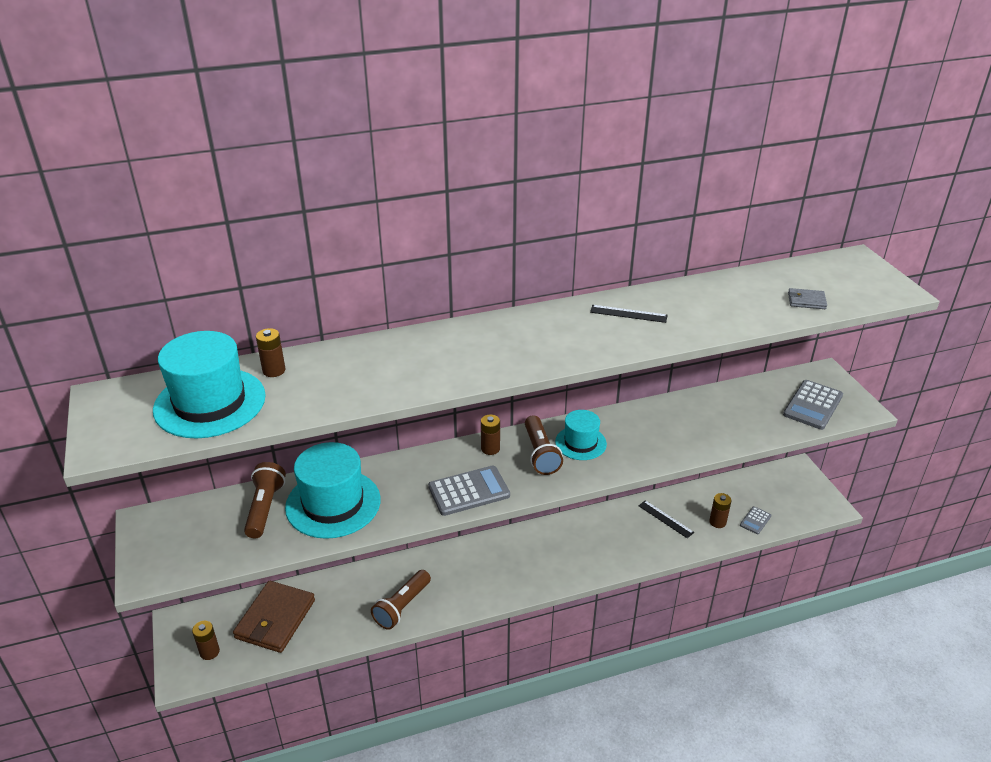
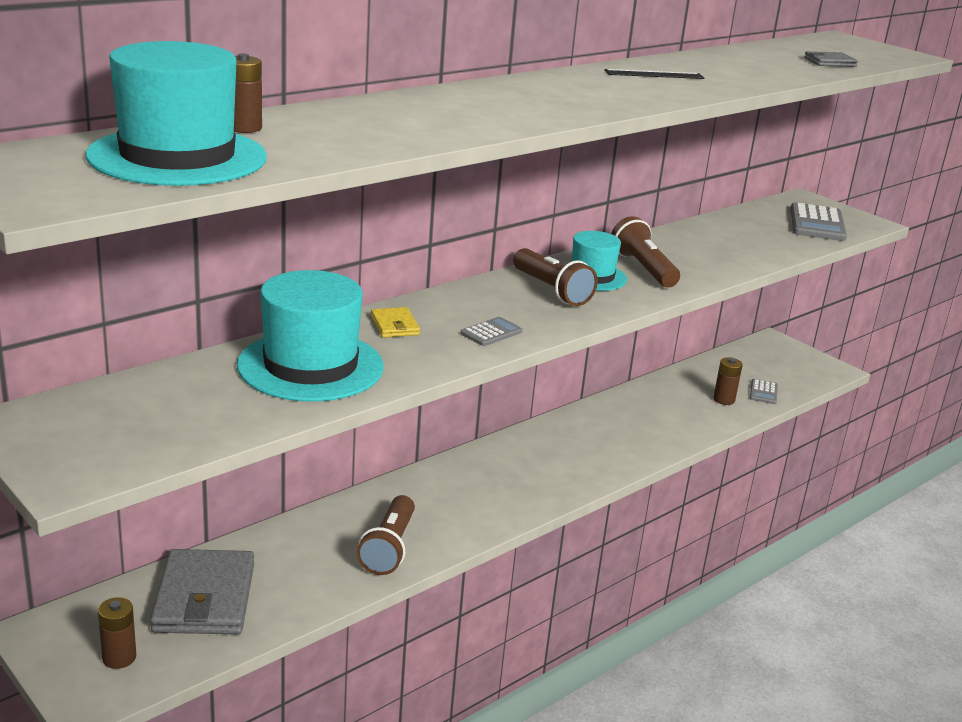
camera: 25 degrees left, 10 degrees down
brown wallet [233,581,315,653] -> grey wallet [150,549,254,634]
brown flashlight [244,462,286,538] -> brown flashlight moved to [611,216,680,287]
grey calculator [428,465,510,516] -> grey calculator [461,317,522,346], size x0.53
brown battery [481,414,500,455] -> none
black ruler [638,500,694,538] -> none
none -> yellow wallet [371,307,420,338]

